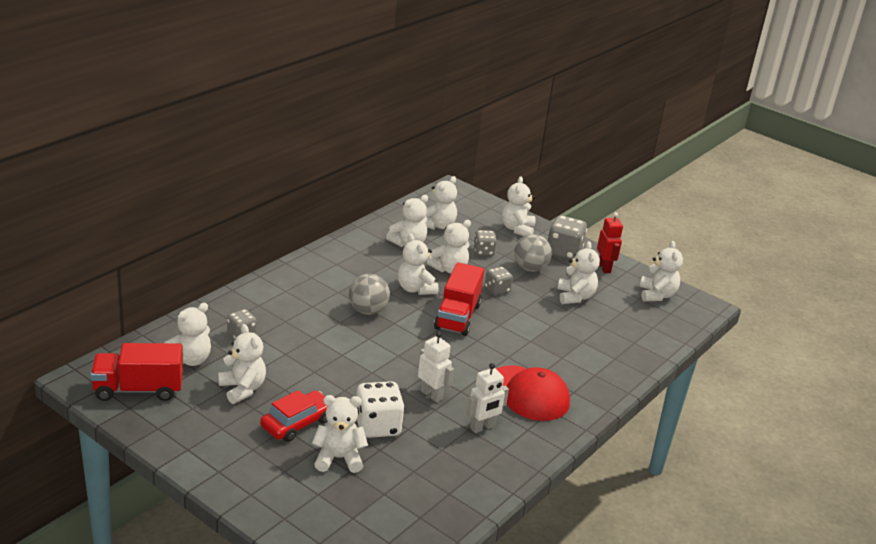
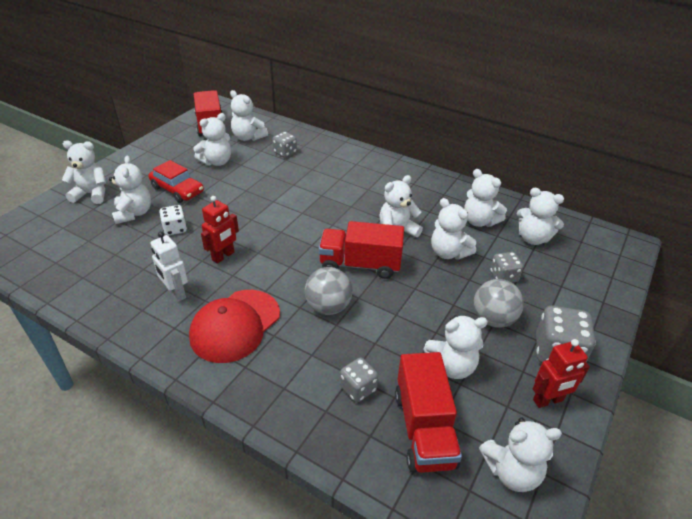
camera: 85 degrees right, 10 degrees up
grey ball [349,274,390,315] -> grey ball moved to [305,267,353,315]
white dice [356,381,405,438] -> white dice [159,205,187,236], size x0.60
white robot [418,332,454,403] -> red robot [201,196,239,264]
grey dice [485,267,513,295] -> grey dice moved to [340,357,378,402]
white teddy bear [502,176,536,236] -> white teddy bear moved to [62,141,106,204]
none -> red truck [395,352,462,473]

